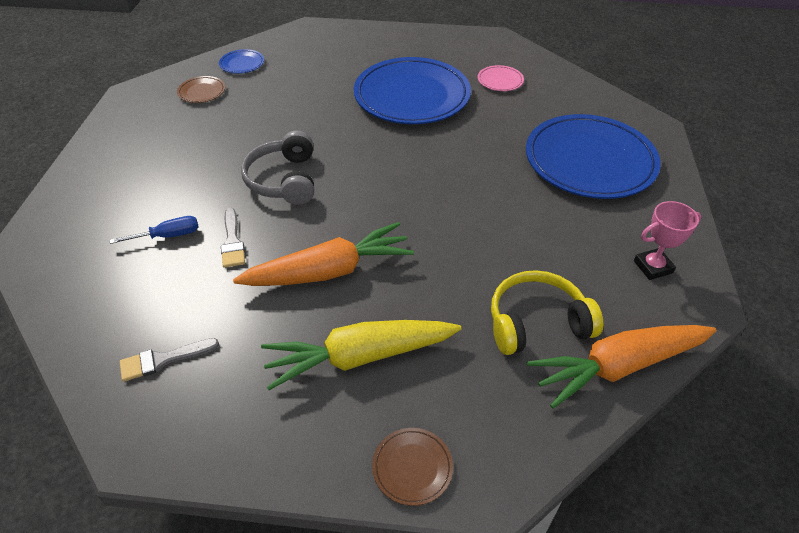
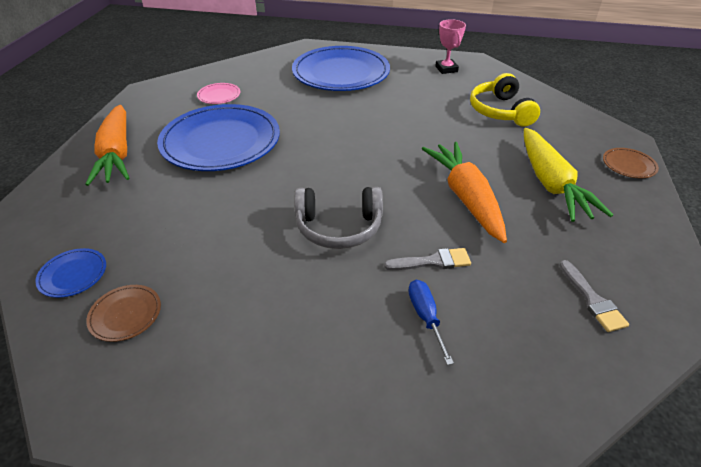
camera: 85 degrees left, 5 degrees down
orange carrot [527,325,717,409] -> orange carrot moved to [85,105,130,186]

